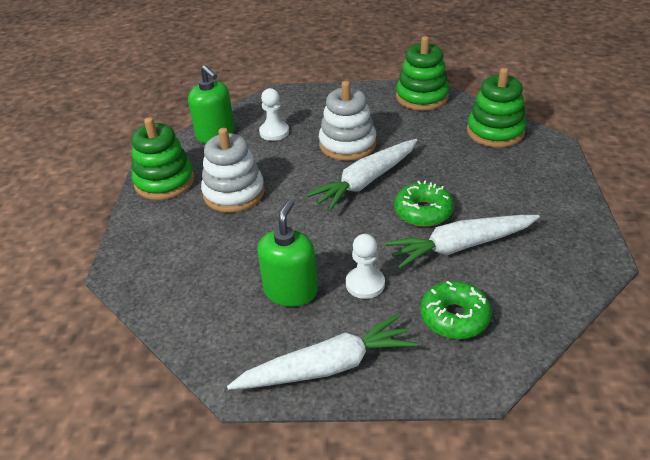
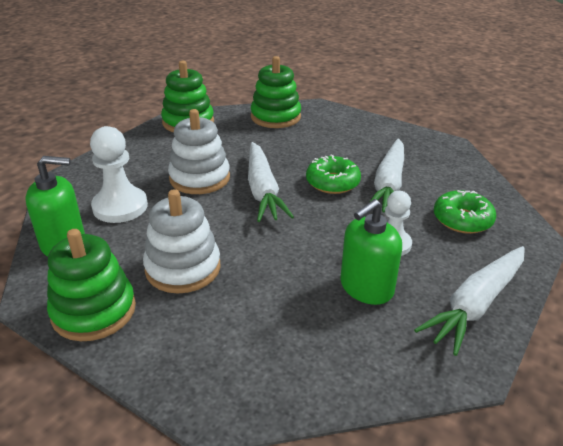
camera: 60 degrees left, 5 degrees down
white carrot [227,314,417,390] -> white carrot turned 150 degrees counterclockwise [414,246,525,356]
green soap dispenser [257,199,318,307] -> green soap dispenser turned 90 degrees counterclockwise [340,199,402,305]
white pawn [259,88,289,141] -> white pawn [90,126,148,223], size x1.53

